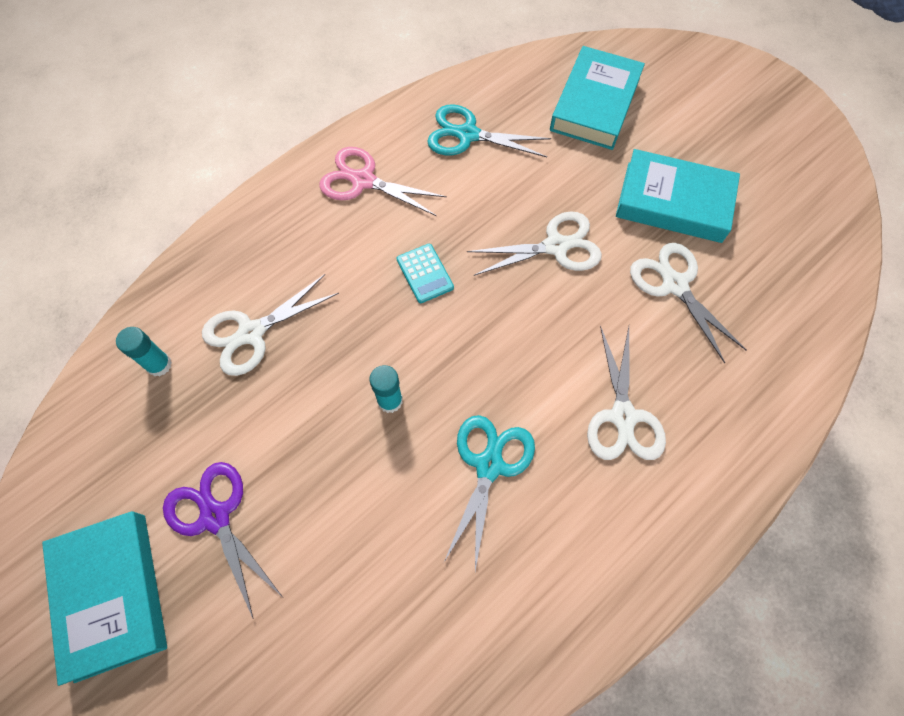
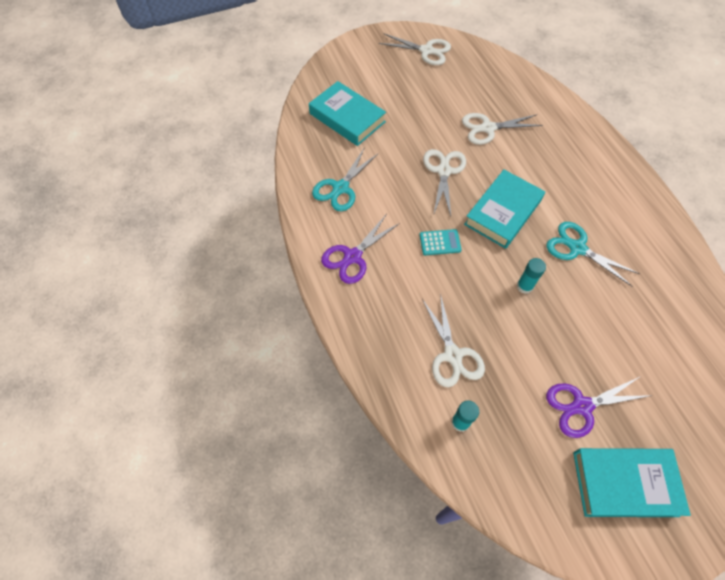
camera: 70 degrees left, 5 degrees down
pink scissors [320,147,447,216] -> purple scissors [321,215,400,284]
white scissors [587,325,666,460] -> white scissors moved to [378,33,451,65]
turquoise book [616,149,740,243] -> turquoise book moved to [464,170,545,249]

